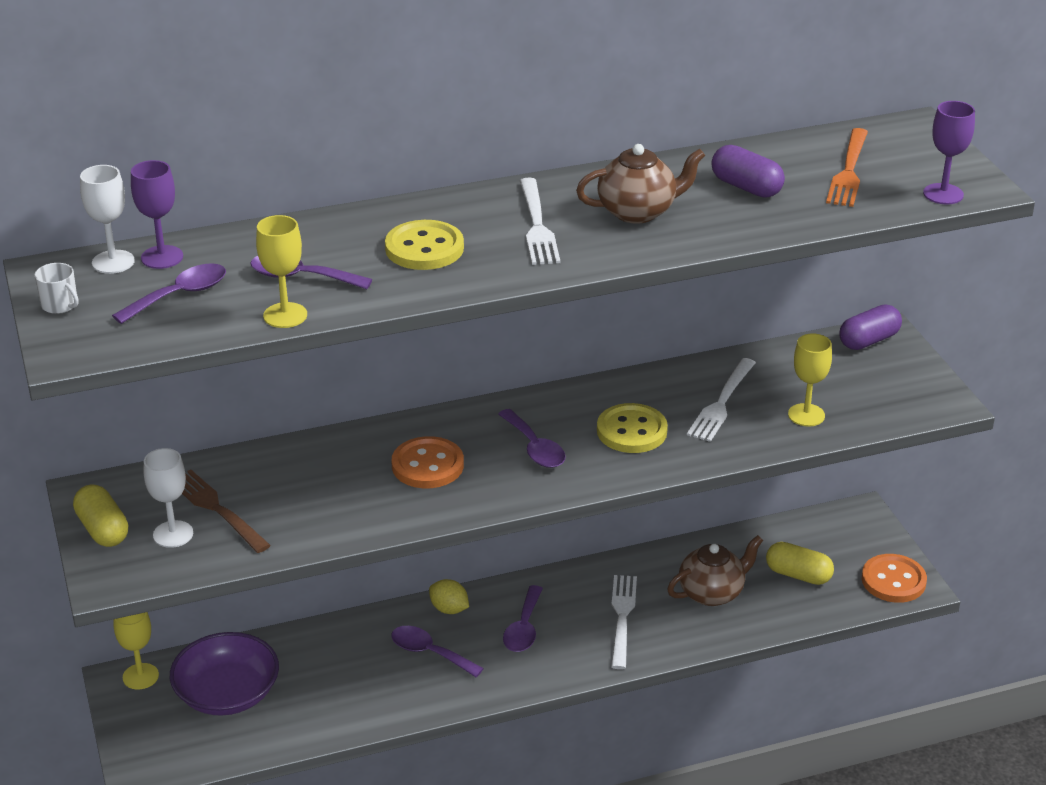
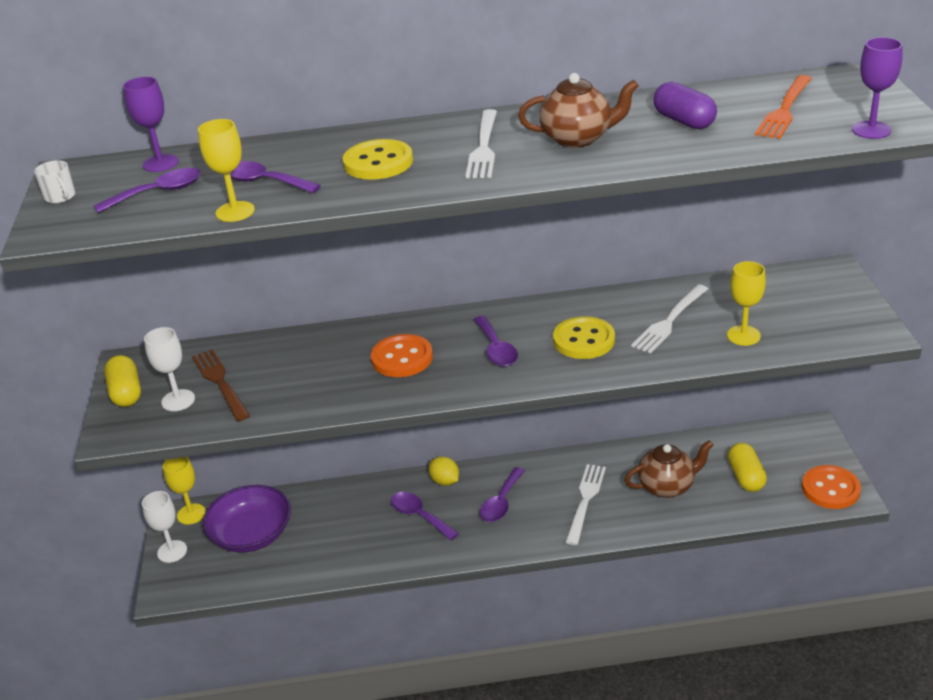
camera: 15 degrees right, 0 degrees up
white goblet [80,165,135,274] -> white goblet moved to [142,491,187,563]
yellow capsule [766,542,834,585] -> yellow capsule turned 45 degrees clockwise [728,443,767,492]
purple capsule [839,305,902,350] -> none

